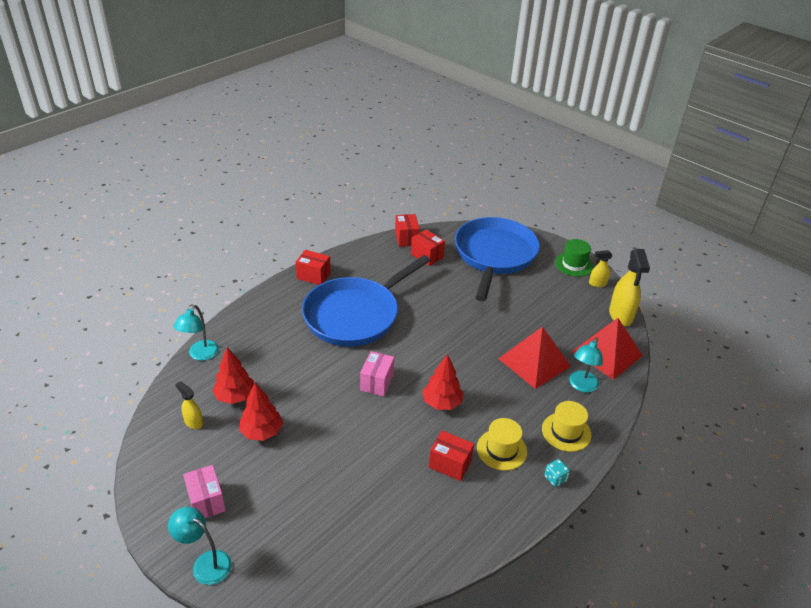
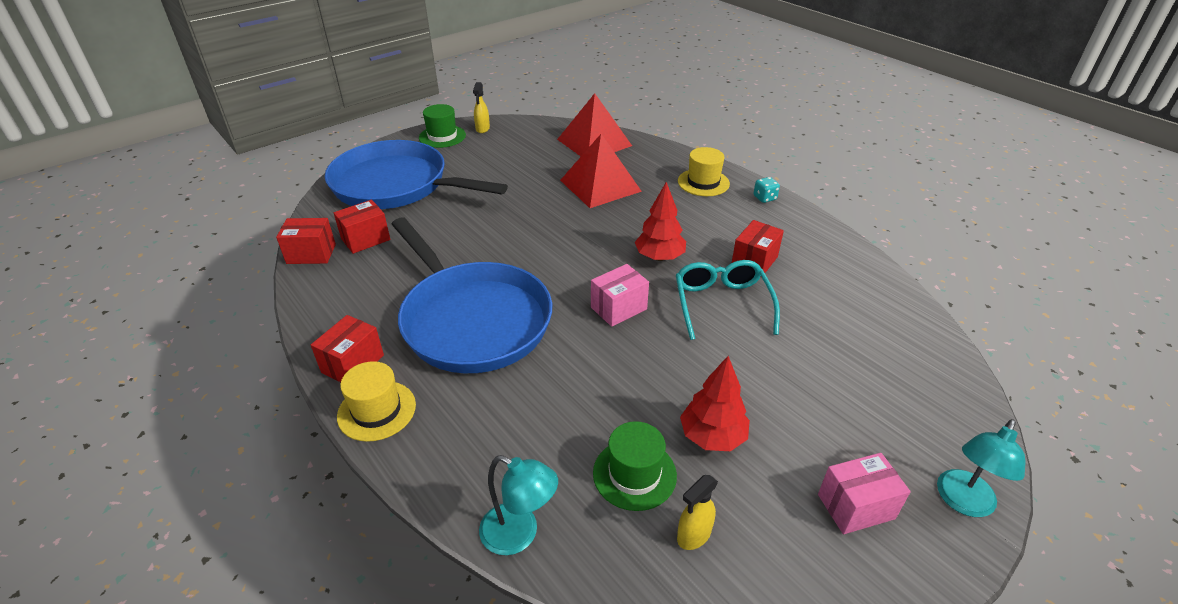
camera: 80 degrees left, 0 degrees up
red tree [213,347,254,404] -> green hat [593,421,677,511]
pink box [360,351,394,396] -> pink box turned 60 degrees counterclockwise [591,264,649,327]
yellow hat [477,418,527,471] -> yellow hat moved to [337,361,416,442]
turquoise lamp [569,337,603,393] -> none
yellow spray bottle [609,249,650,326] -> none
none -> turquoise glasses [676,260,780,340]

